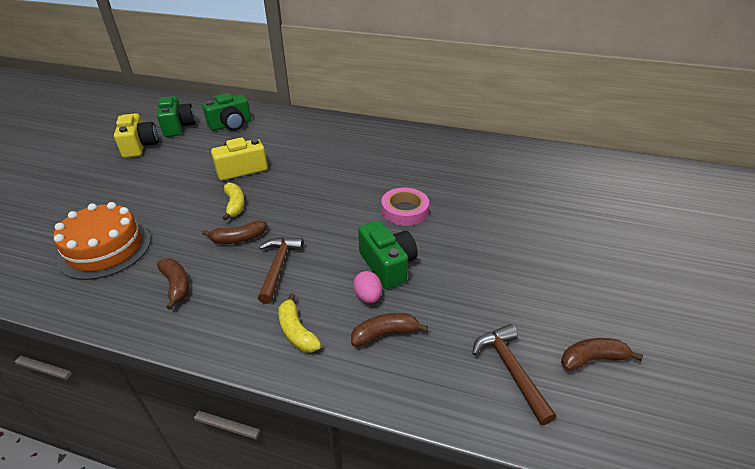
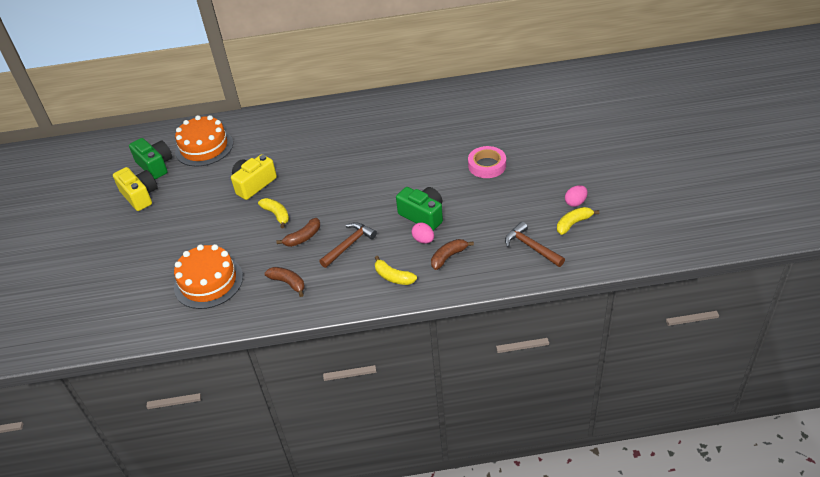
camera: 20 degrees left, 5 degrees up
green camera [202,93,251,131] -> orange cake [175,115,233,167]
brown hammer [258,237,304,304] -> brown hammer turned 60 degrees clockwise [319,222,377,268]
pink tape [381,188,429,226] -> pink tape moved to [468,146,506,178]
brown banana [561,338,643,371] -> yellow banana [557,207,599,235]
none -> pink egg [565,185,588,207]

